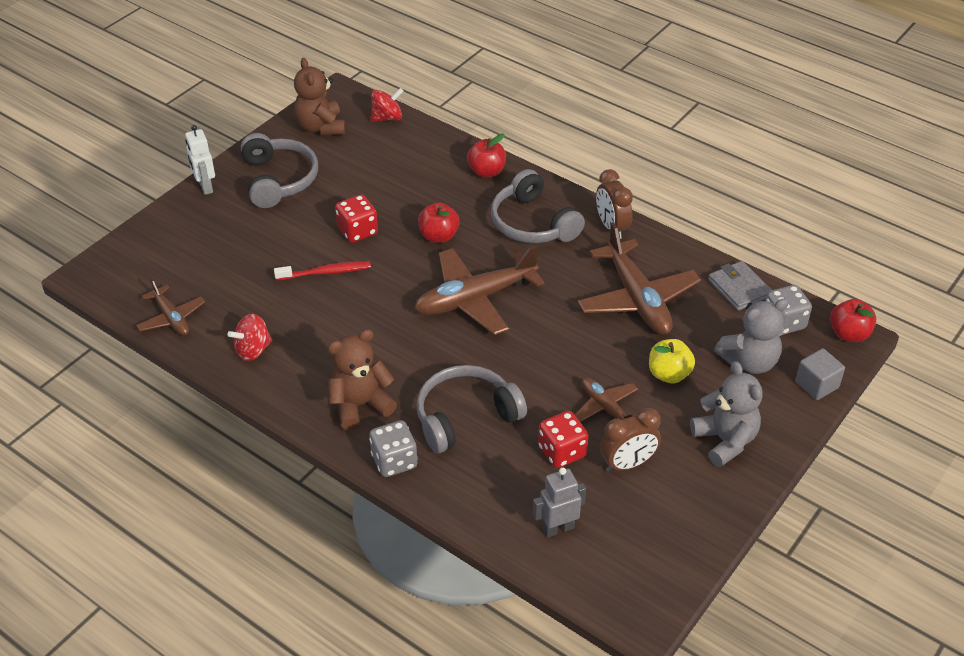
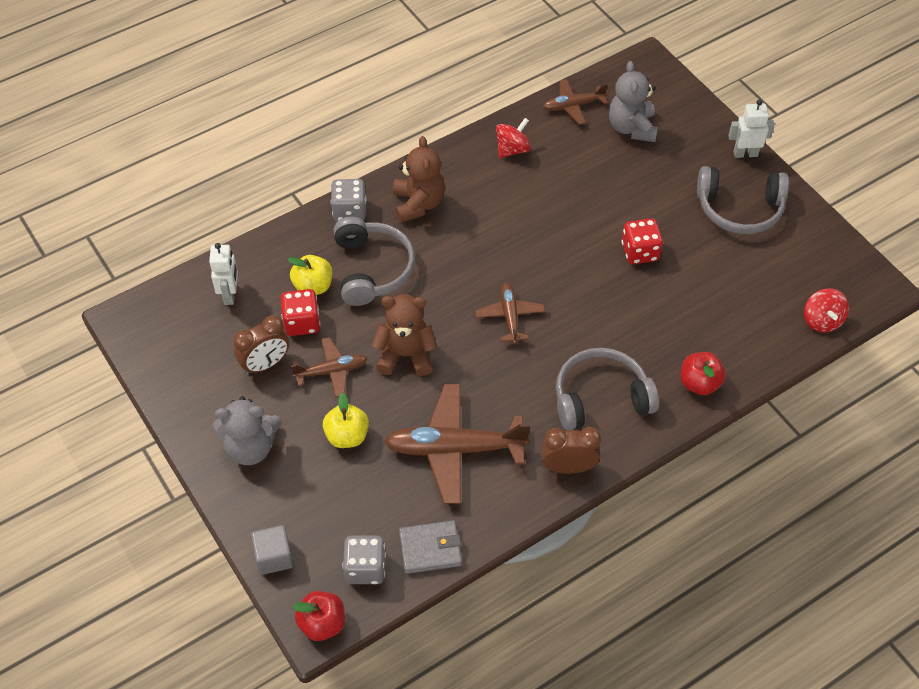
camera: 110 degrees right, 10 degrees up
red spinning top [227,314,272,361] -> red spinning top turned 60 degrees clockwise [496,118,531,158]
red toothbrush [274,261,371,281] -> none
brown teddy bear [294,58,345,135] -> brown teddy bear moved to [371,294,437,376]
brown plane [414,245,545,335] -> brown plane [475,282,545,344], size x0.55
red apple [418,203,460,243] -> none
grey robot [533,467,586,538] -> white robot [209,243,238,305]
brown clock [600,408,661,472] -> brown clock turned 120 degrees counterclockwise [233,315,289,375]
grey teddy bear [714,298,789,374] -> grey teddy bear moved to [609,61,658,142]
none -> yellow apple [288,255,332,295]

